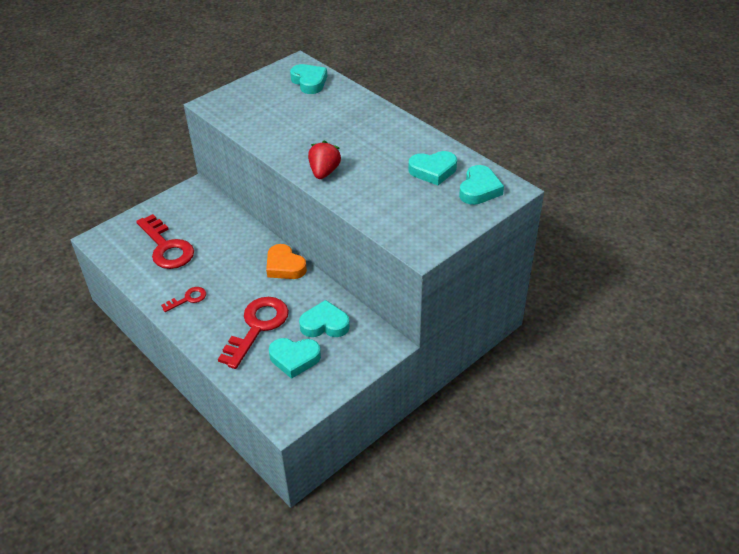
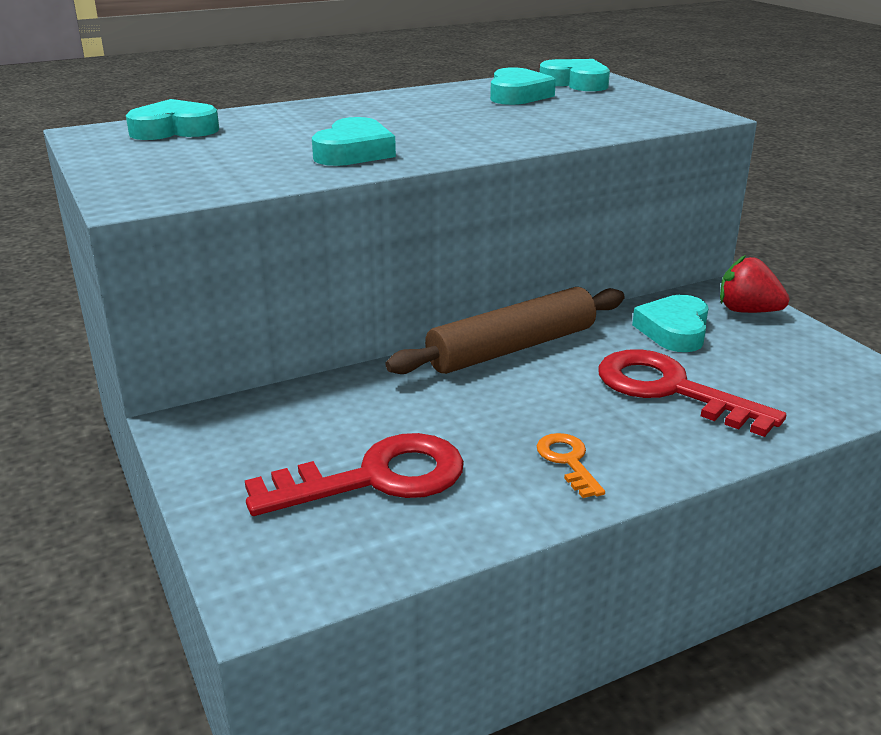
camera: 75 degrees left, 15 degrees down
red key [161,287,206,312] -> orange key [537,433,605,498]
orange heart [266,244,307,279] -> brown rolling pin [386,287,625,374]
turquoise heart [269,338,321,379] -> turquoise heart moved to [312,117,396,166]
red strawberry [308,140,341,179] -> red strawberry moved to [720,255,789,313]

